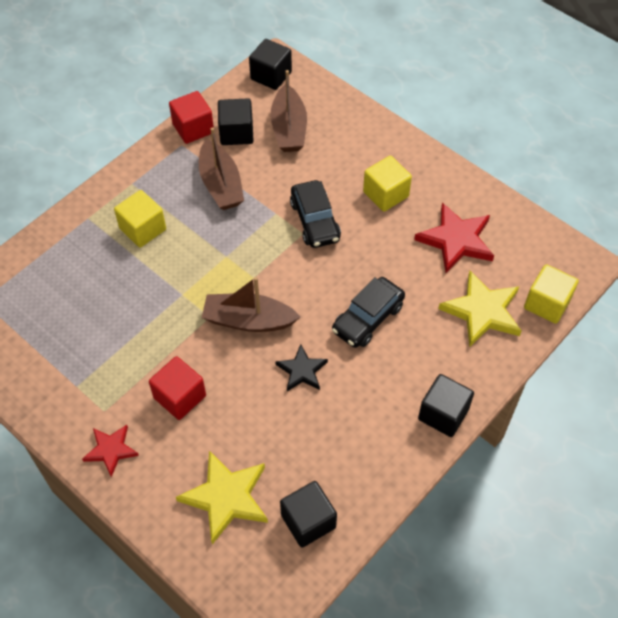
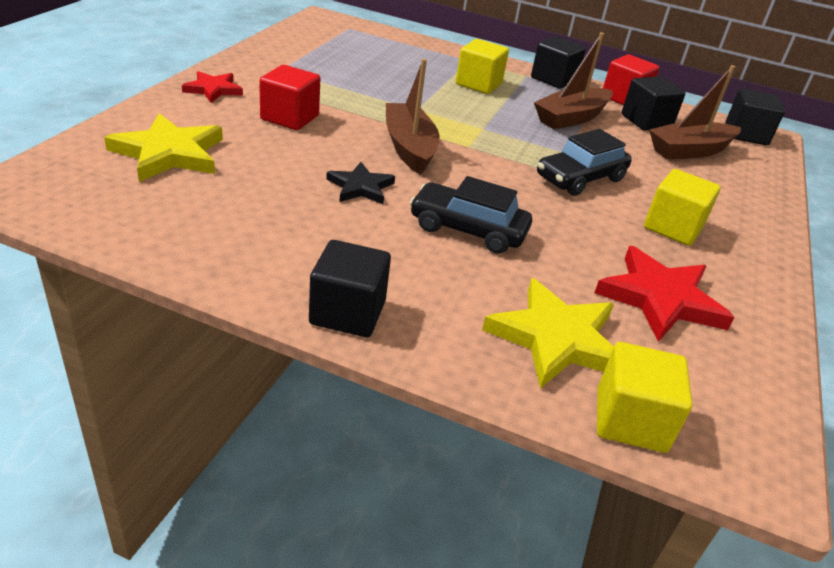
camera: 65 degrees right, 20 degrees down
black cube [280,481,337,548] -> black cube moved to [531,36,586,89]

